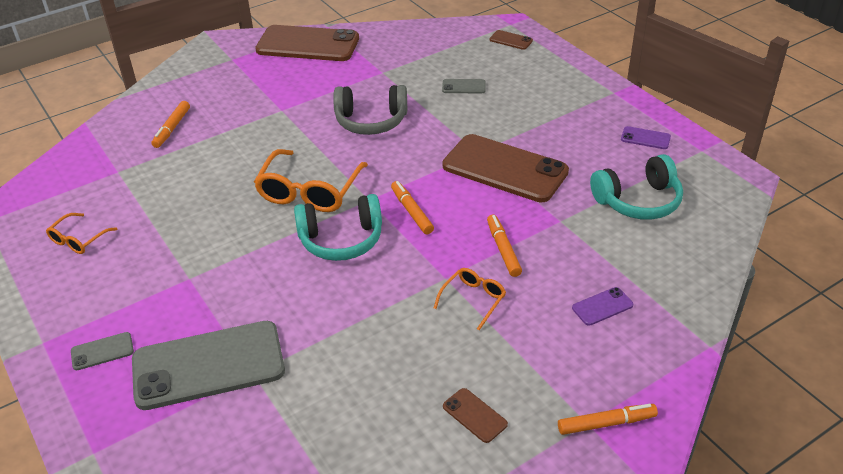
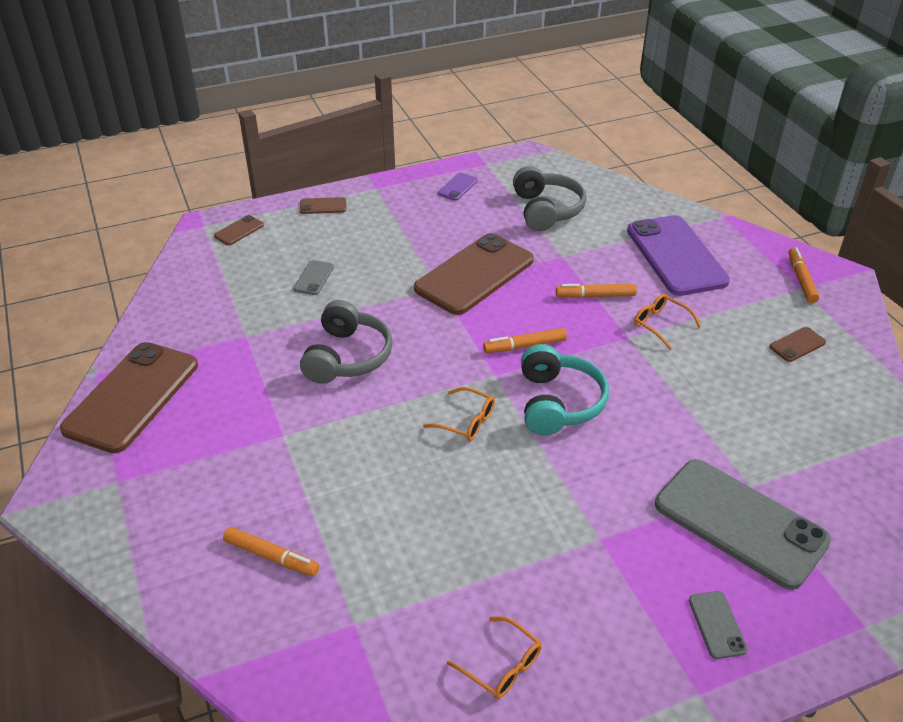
camera: 80 degrees left, 0 degrees up
grey phone [132,321,285,410] -> grey phone turned 45 degrees counterclockwise [655,459,831,590]
orange glasses [254,149,368,212] -> orange glasses [423,387,495,441], size x0.53
purple phone [572,287,633,326] -> purple phone [627,215,730,296], size x2.43
turquoise headphones [590,154,683,220] -> grey headphones [513,166,586,231]
none -> brown phone [300,197,346,214]

